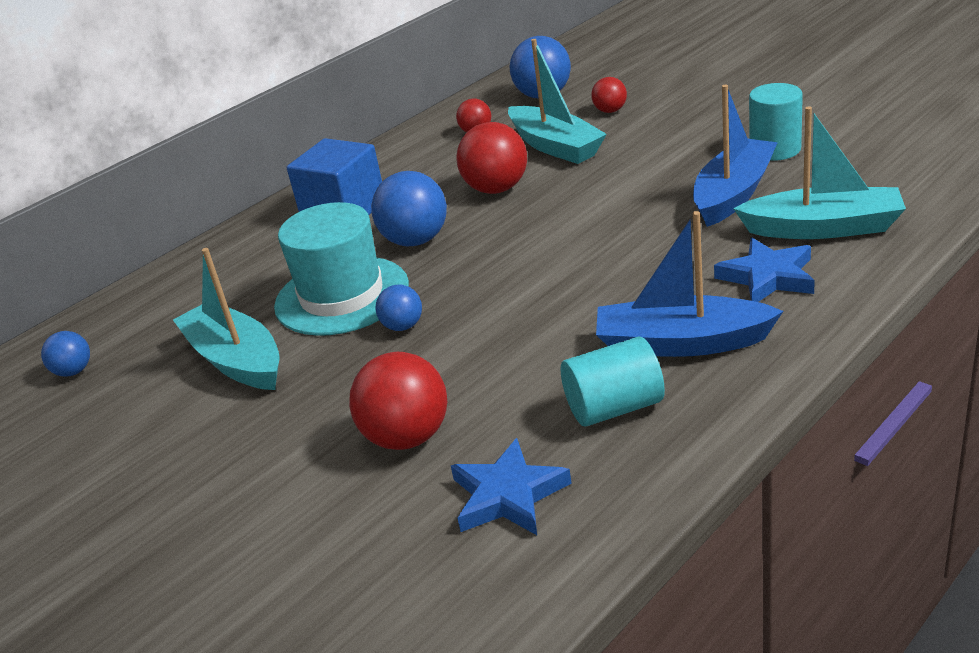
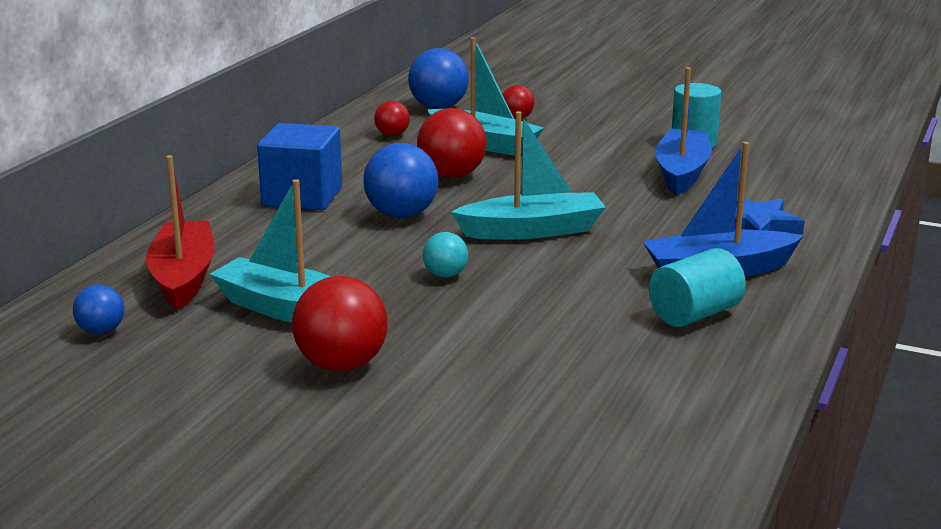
camera: 25 degrees left, 10 degrees down
turquoise hat [274,202,409,336] -> none
red ball [349,352,447,450] -> red ball moved to [292,276,388,371]
blue ball [375,285,422,331] -> turquoise ball [423,232,468,278]
blue star [451,438,572,535] -> none
turquoise boat [733,106,906,239] -> turquoise boat moved to [451,111,606,240]
none -> red boat [146,155,215,311]

